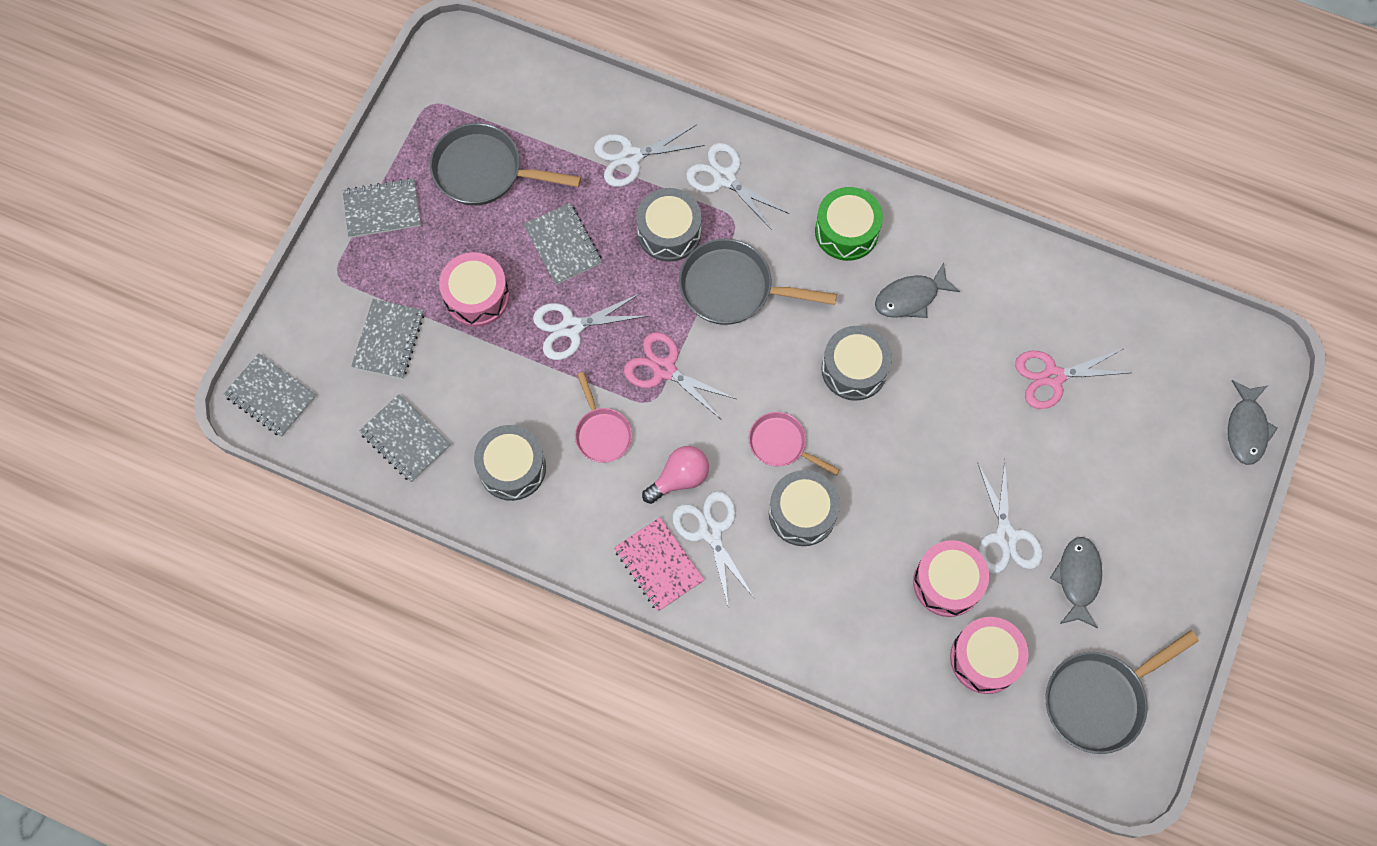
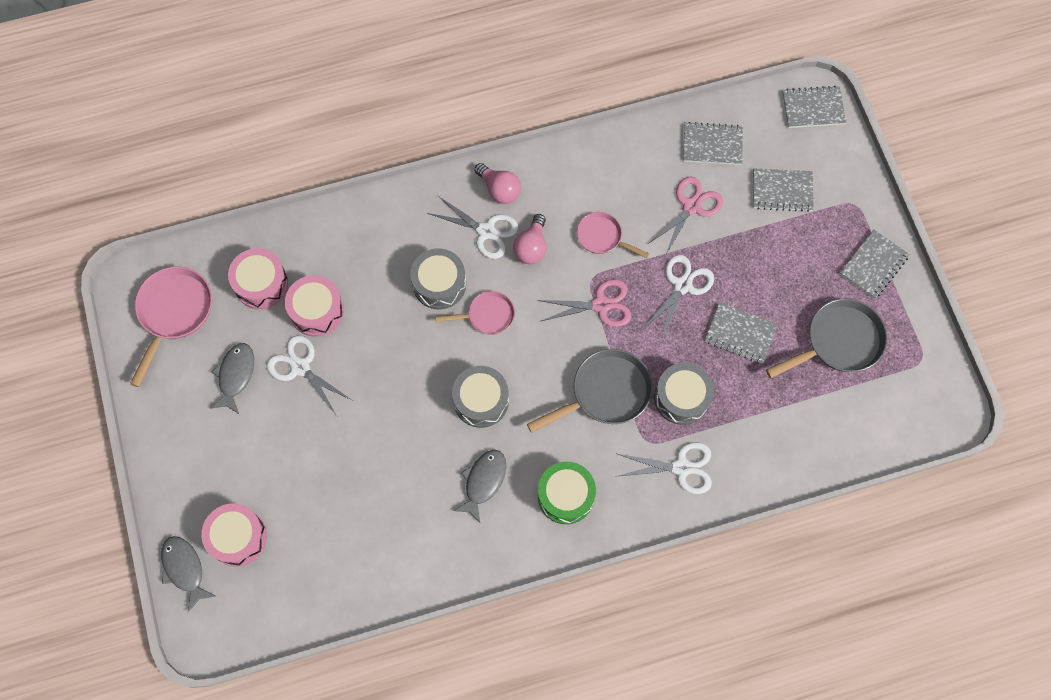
camera: 140 degrees right, 0 degrees up
grey notebook [351,299,424,379] -> grey notebook turned 60 degrees counterclockwise [753,169,814,212]
pink drum [439,252,509,327] -> pink drum moved to [201,503,267,567]
grey drum [474,425,546,501] -> none
white scissors [594,124,705,187] -> none
pink notebook [614,517,704,612] -> pink light bulb [474,163,521,204]
pink scissors [1015,349,1131,409] -> pink scissors moved to [648,176,723,256]
grey pan [1046,630,1199,754] -> pink pan [130,266,212,387]
grey fish [1050,537,1102,628] -> grey fish turned 135 degrees counterclockwise [210,343,254,414]

